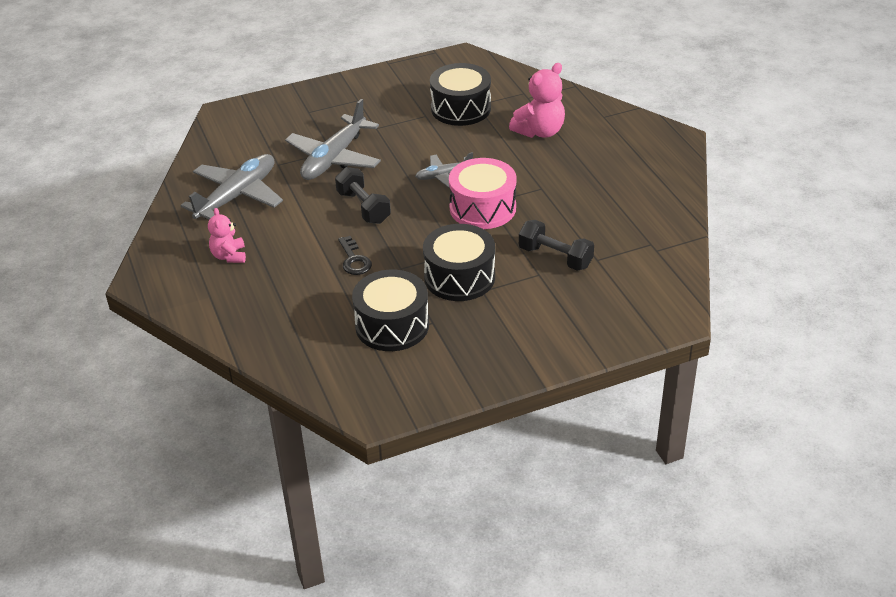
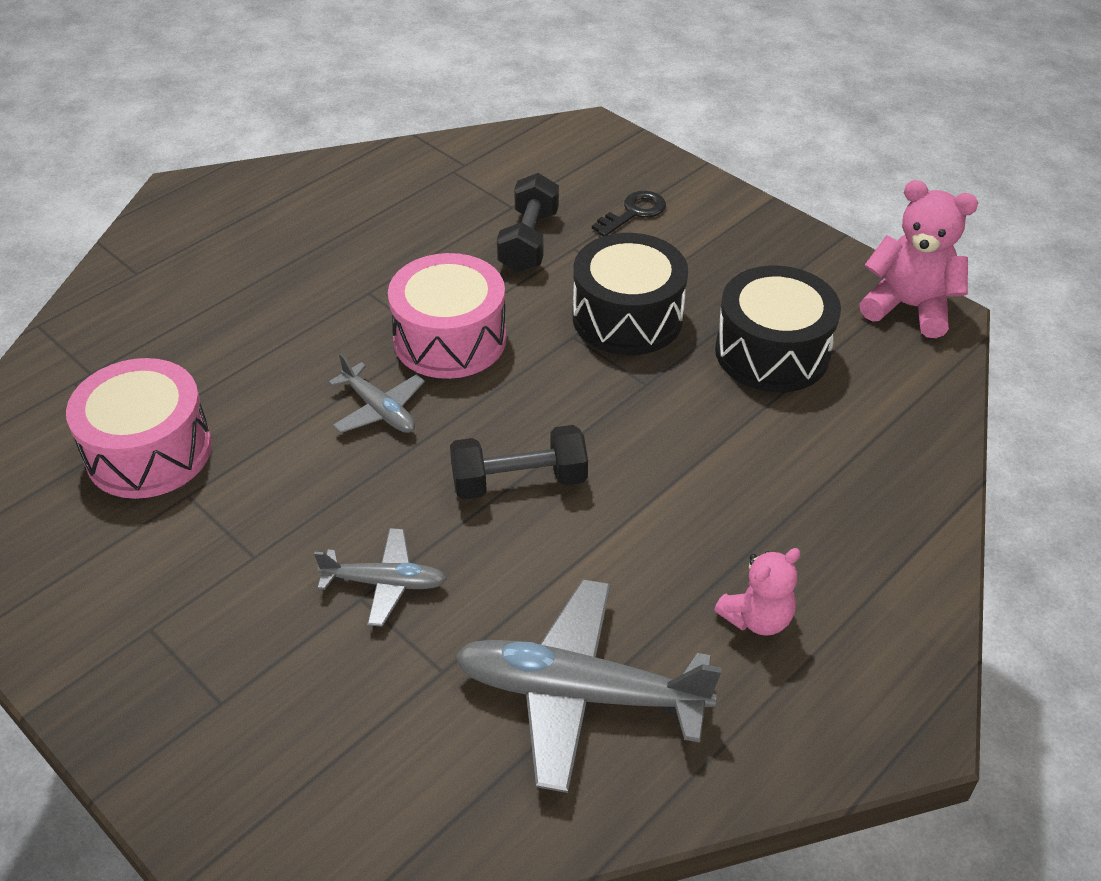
camera: 115 degrees left, 5 degrees up
grey plane [285,99,381,180] -> grey plane [314,528,447,627], size x0.53
black dumbbell [335,167,391,224] -> black dumbbell turned 45 degrees clockwise [450,425,588,500]
black key [338,236,372,275] -> black key moved to [592,191,666,236]
black drum [430,63,491,126] -> pink drum [66,358,212,499]
pink teddy bear [509,63,565,138] -> pink teddy bear moved to [859,180,978,338]

